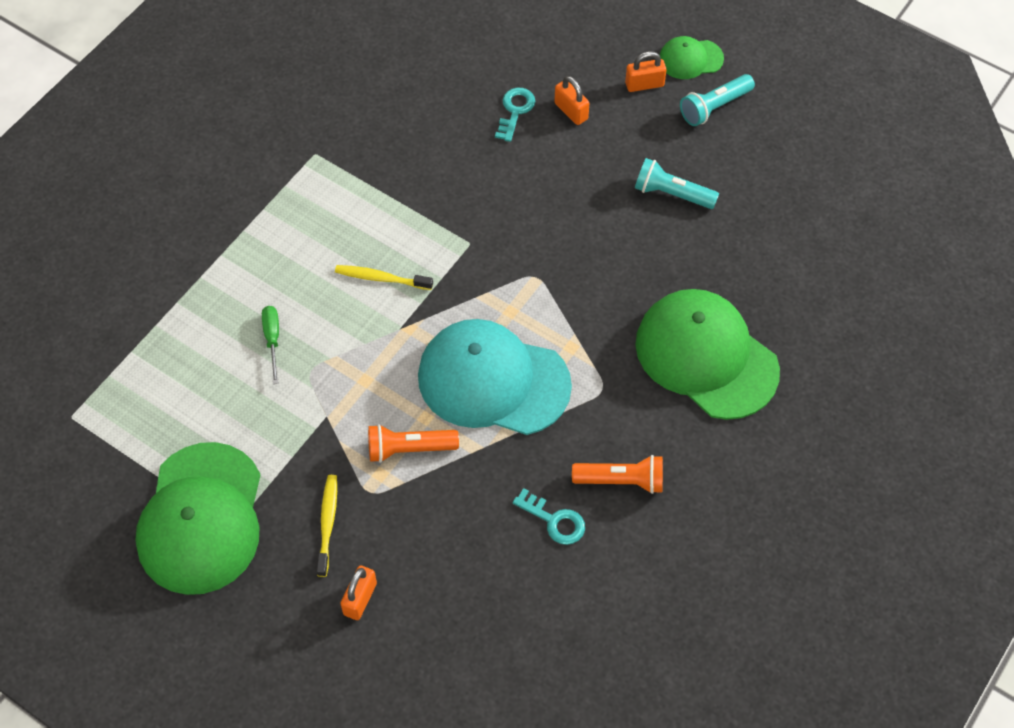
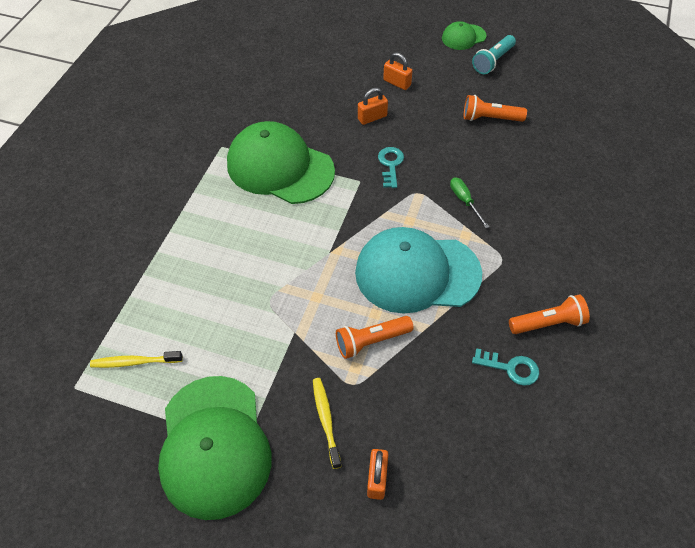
camera: 15 degrees left, 5 degrees down
green screwdriver [262,306,279,384] -> green screwdriver moved to [450,177,489,228]
yellow toothbrush [335,265,433,290] -> yellow toothbrush moved to [90,351,183,368]
turquoise key [495,88,536,142] -> turquoise key moved to [378,147,404,188]
orange padlock [625,51,667,92] -> orange padlock moved to [358,88,388,125]
turquoise flashlight [635,158,719,209] -> orange flashlight [464,95,527,122]
green cap [635,289,780,420] -> green cap moved to [227,121,335,204]

